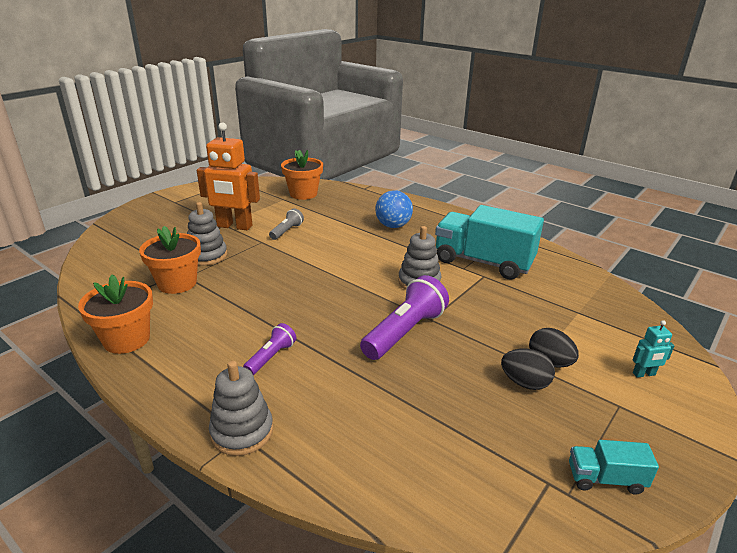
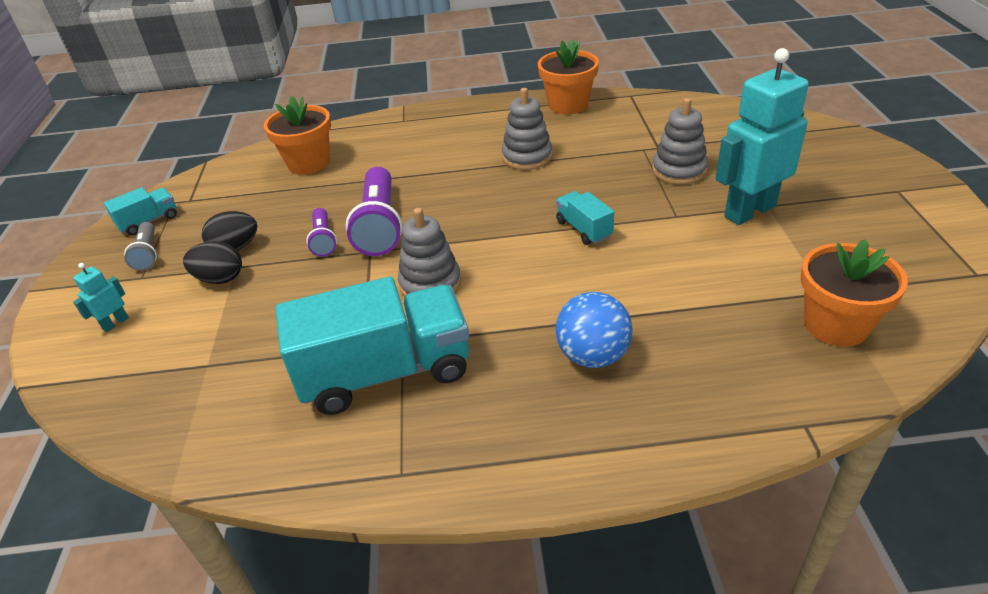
camera: 140 degrees right, 10 degrees up
orange flower pot [139,226,201,294] -> orange flower pot moved to [264,96,331,175]
orange robot [197,123,260,230] -> turquoise robot [716,48,809,225]
grey stacking toy [209,361,273,456] -> grey stacking toy moved to [502,88,552,170]
purple flashlight [243,323,296,375] -> purple flashlight moved to [306,208,337,257]
grey flashlight [269,208,304,240] -> grey flashlight moved to [124,222,157,270]
none -> turquoise truck [556,191,614,245]

